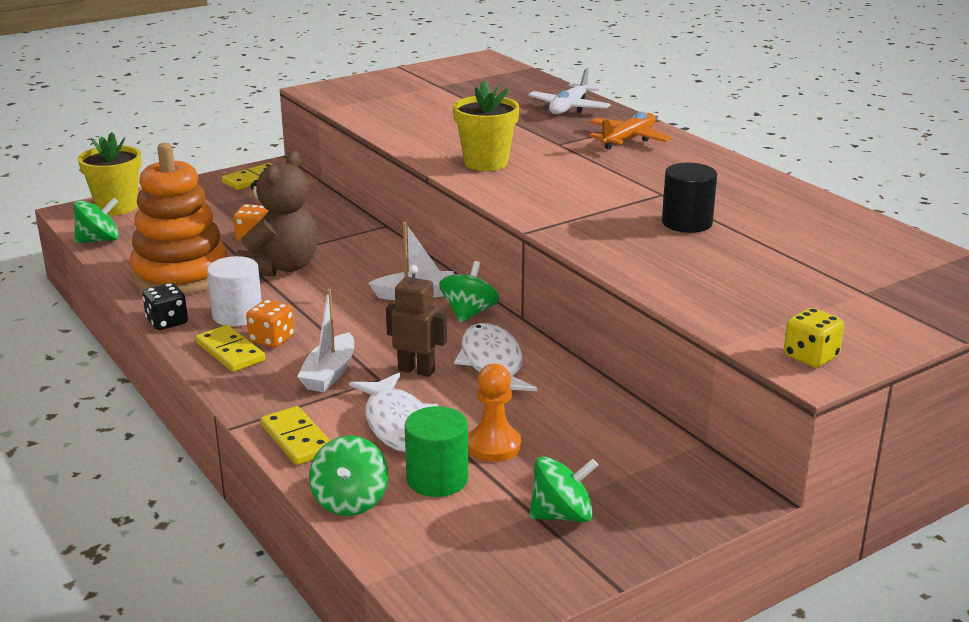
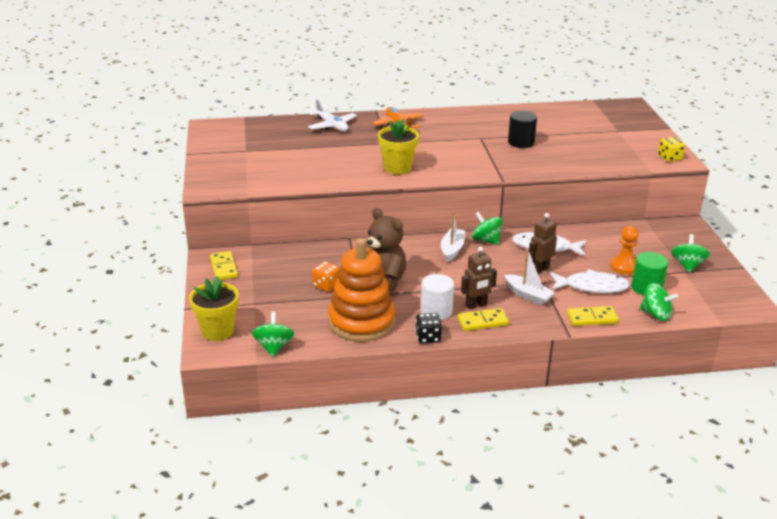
camera: 65 degrees left, 5 degrees up
orange dice [246,299,294,348] -> brown robot [461,247,497,310]

